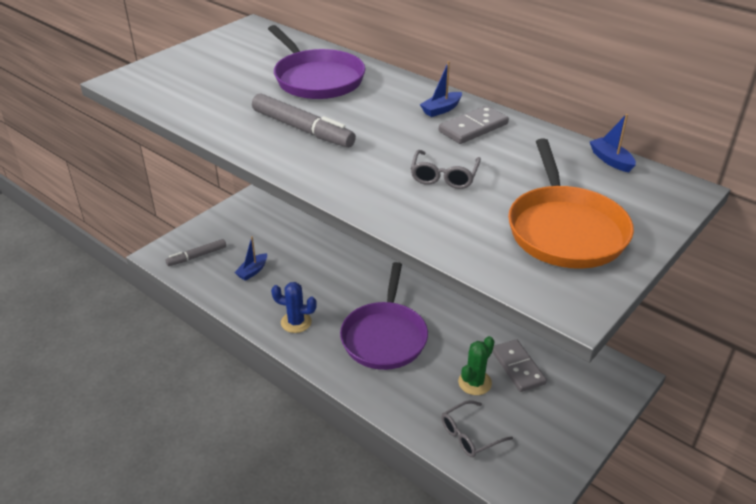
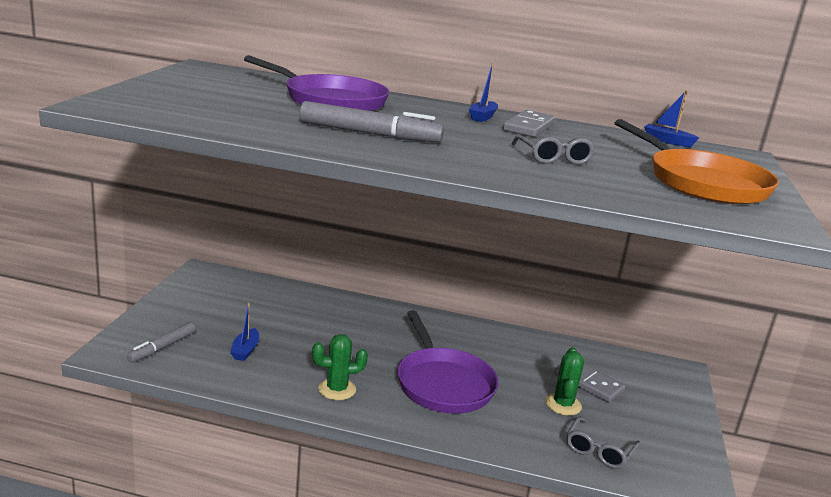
camera: 30 degrees left, 15 degrees down
blue cactus [271,282,317,333] -> green cactus [312,334,368,400]

